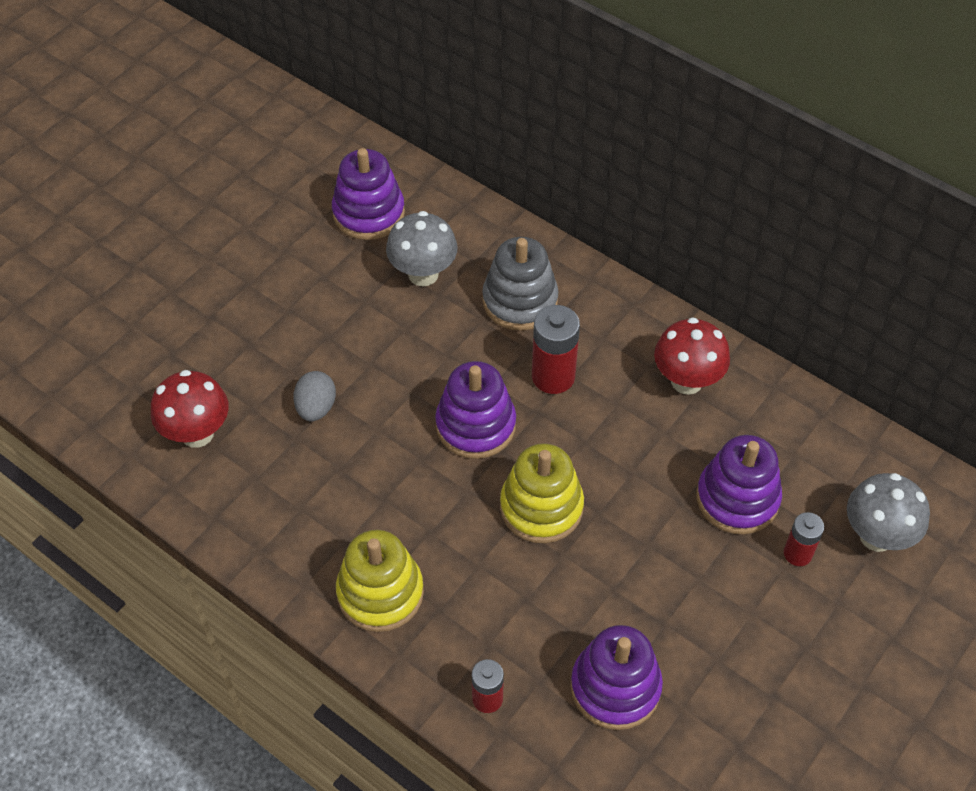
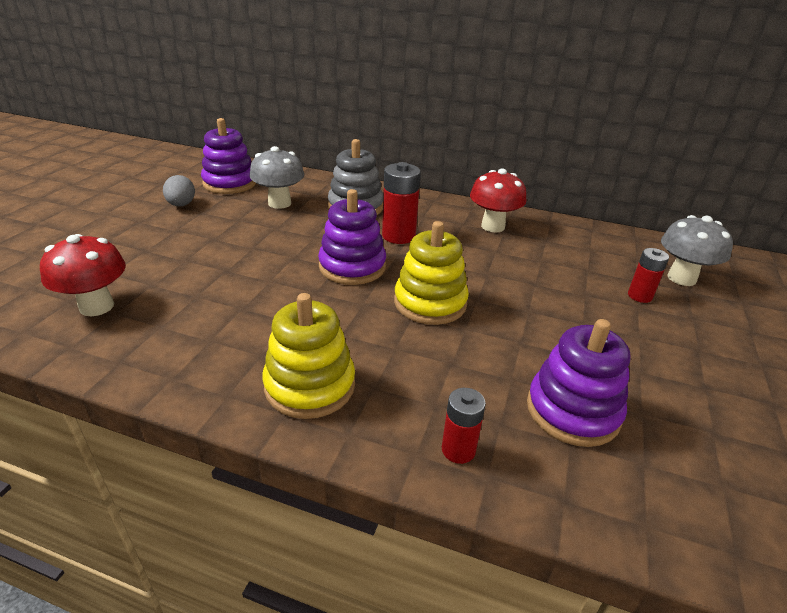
camera: 20 degrees left, 20 degrees down
grey egg [293,371,336,421] -> grey egg moved to [163,175,195,207]
purple stacking toy [697,435,782,535] -> none

